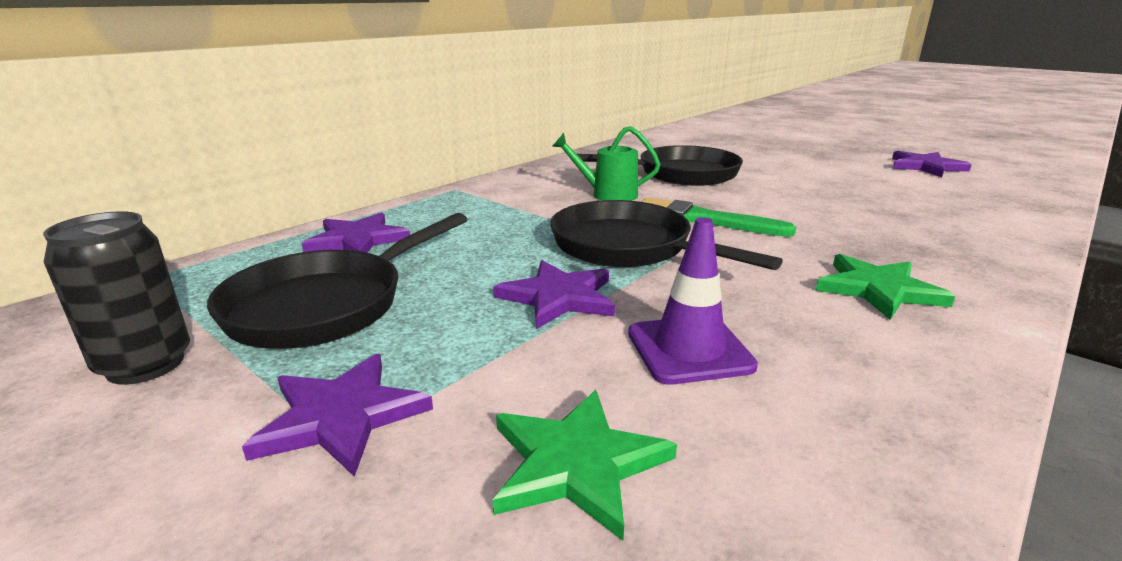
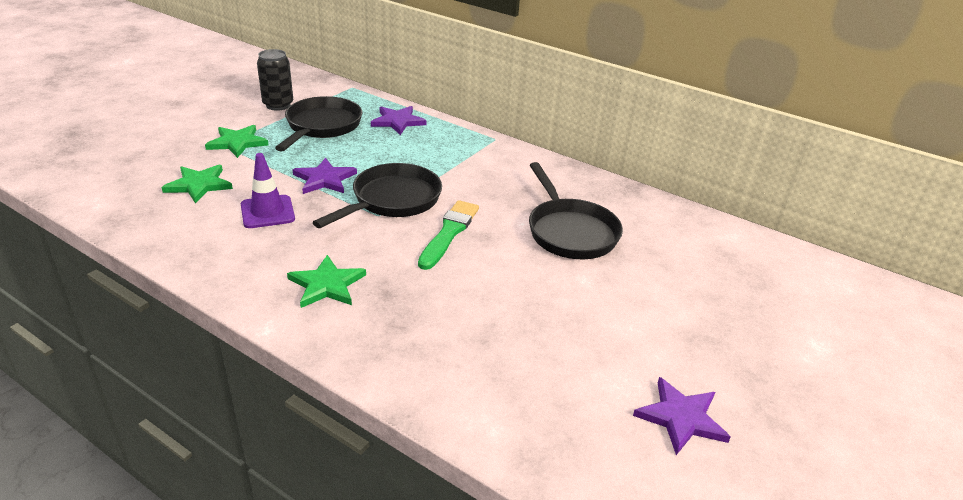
camera: 80 degrees right, 10 degrees up
black pan [207,213,468,349] -> black pan turned 75 degrees clockwise [275,96,362,152]
purple star [242,354,433,477] -> green star [205,125,269,158]
green watering can [552,126,660,201] -> none

